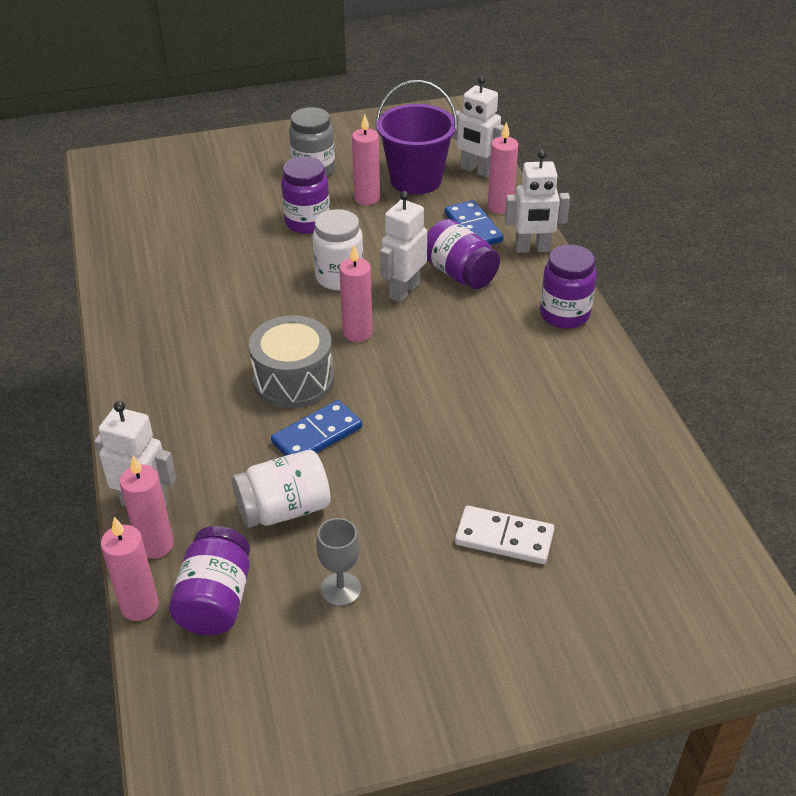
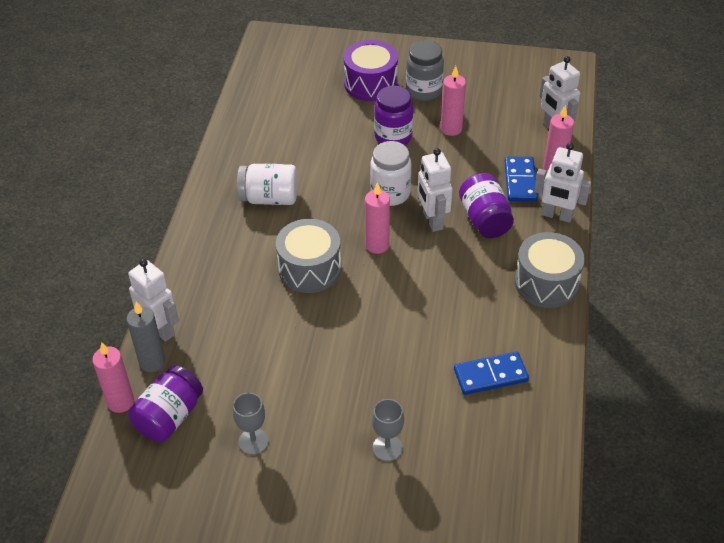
camera: 25 degrees right, 5 degrees up
pink candle [120,456,174,559] -> grey candle [126,302,165,372]
white jar [232,450,331,528] -> white jar moved to [237,164,298,205]
blue domino [271,400,362,456] -> blue domino moved to [454,352,529,395]
purple bucket [376,80,458,195] -> none
white robot [380,191,427,303] -> white robot turned 75 degrees counterclockwise [418,148,453,232]
white domino [455,506,554,564] -> grey goblet [372,399,404,461]
purple jar [540,245,597,329] -> grey drum [514,232,585,308]
none -> purple drum [343,40,398,101]

